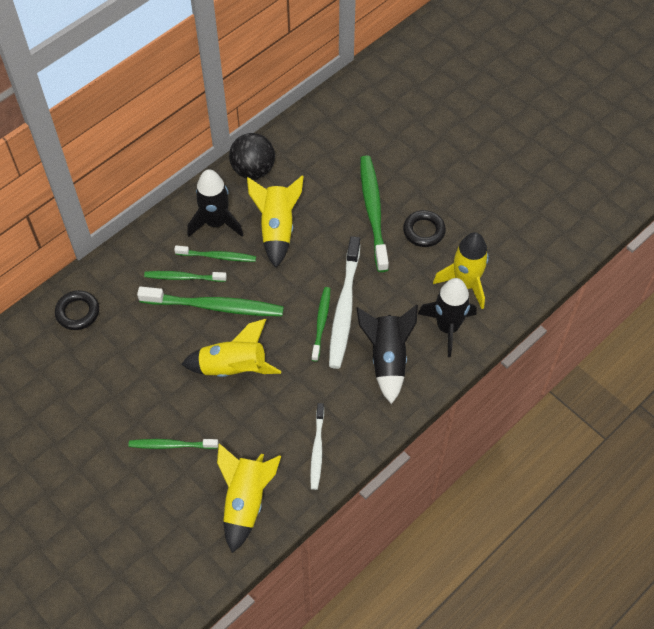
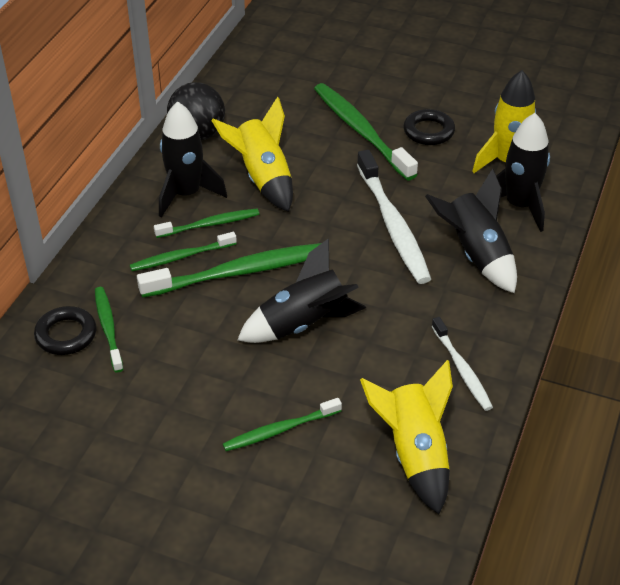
camera: 25 degrees left, 15 degrees down
yellow rocket [182,319,281,377] -> black rocket [237,239,366,343]
green toothbrush [312,287,330,362] -> green toothbrush moved to [95,287,124,373]

